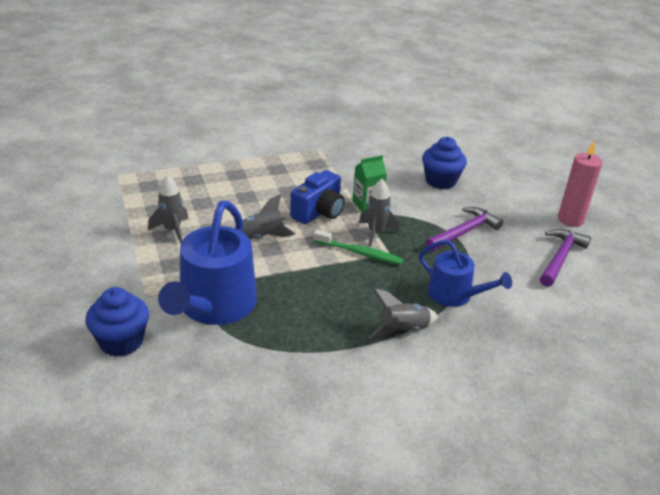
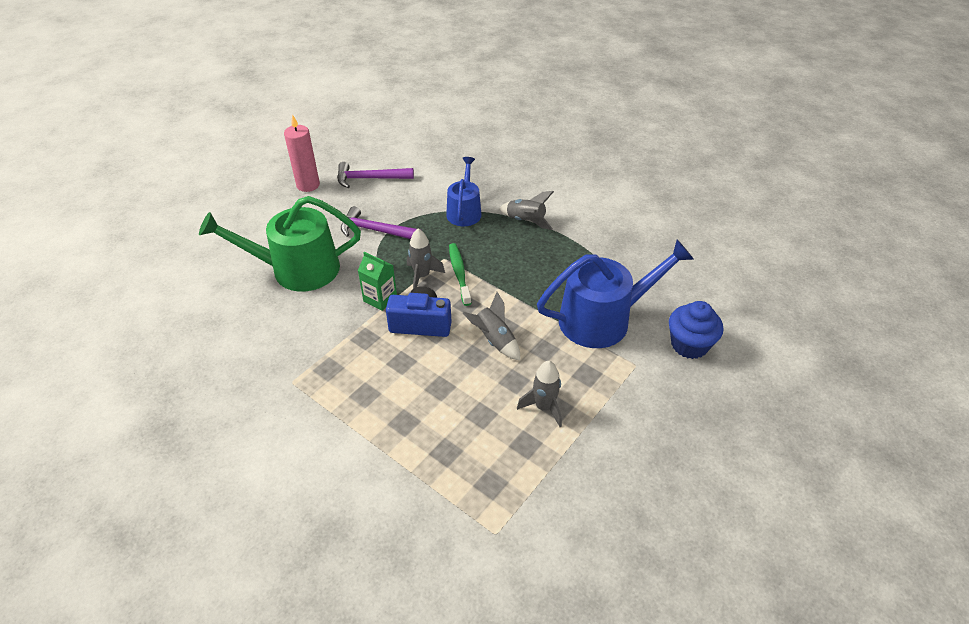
camera: 120 degrees left, 10 degrees up
blue cupcake [422,137,467,189] -> green watering can [199,196,361,292]

